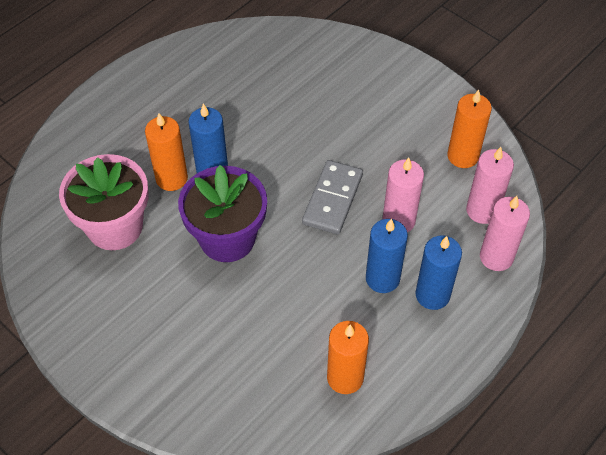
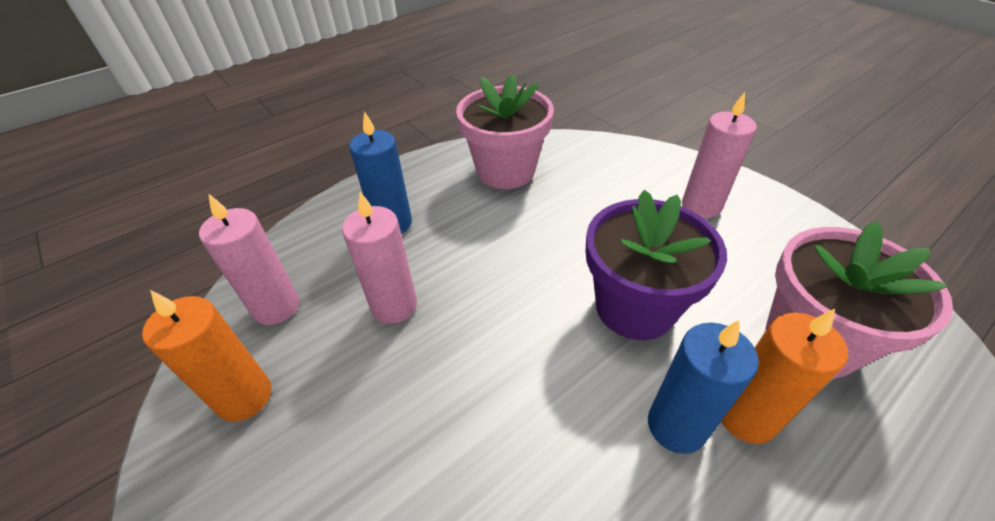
camera: 170 degrees left, 10 degrees down
grey domino [302,160,363,234] -> none
orange candle [327,321,369,394] -> pink flower pot [456,74,554,189]
blue candle [366,219,408,293] -> none
pink candle [480,196,530,271] -> pink candle moved to [682,92,757,218]

